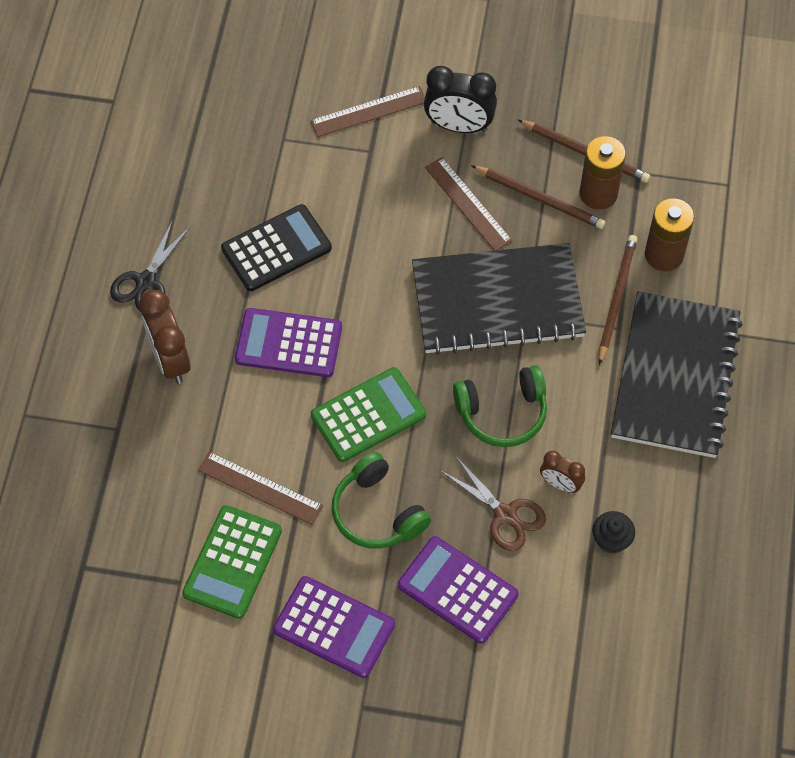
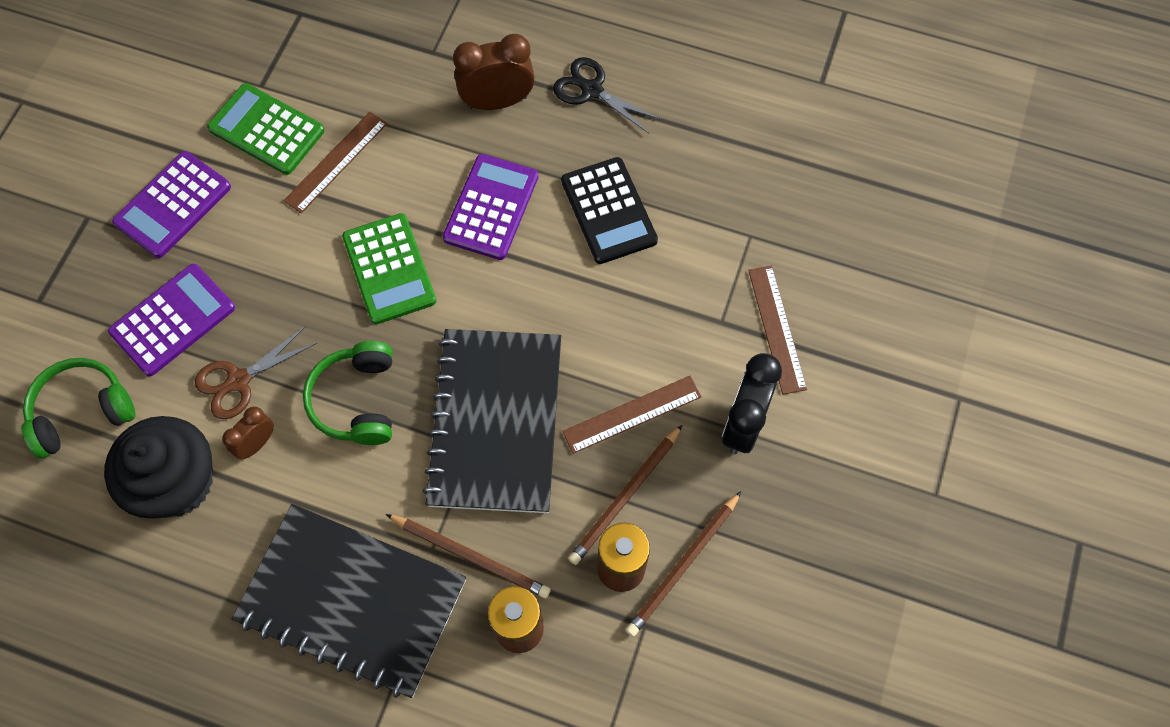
camera: 100 degrees right, 5 degrees up
green headphones [332,452,431,549] -> green headphones moved to [21,358,136,459]
black cupcake [592,511,635,554] -> black cupcake [104,416,213,519], size x2.17

